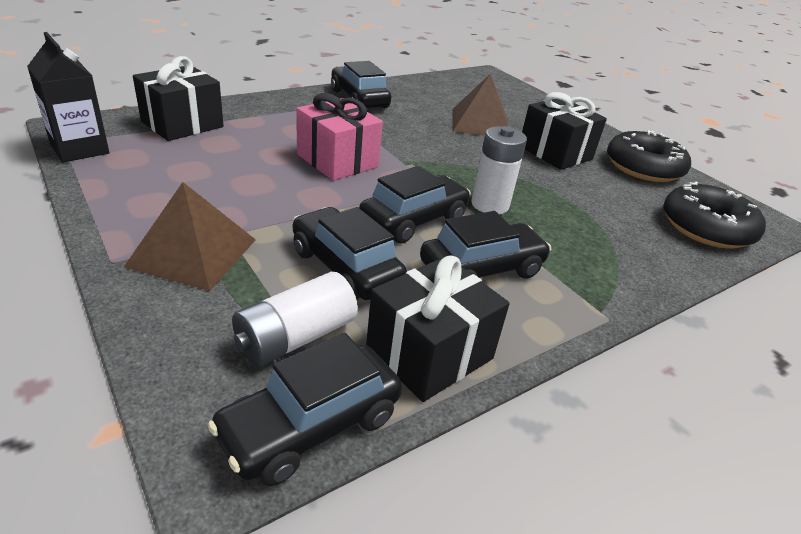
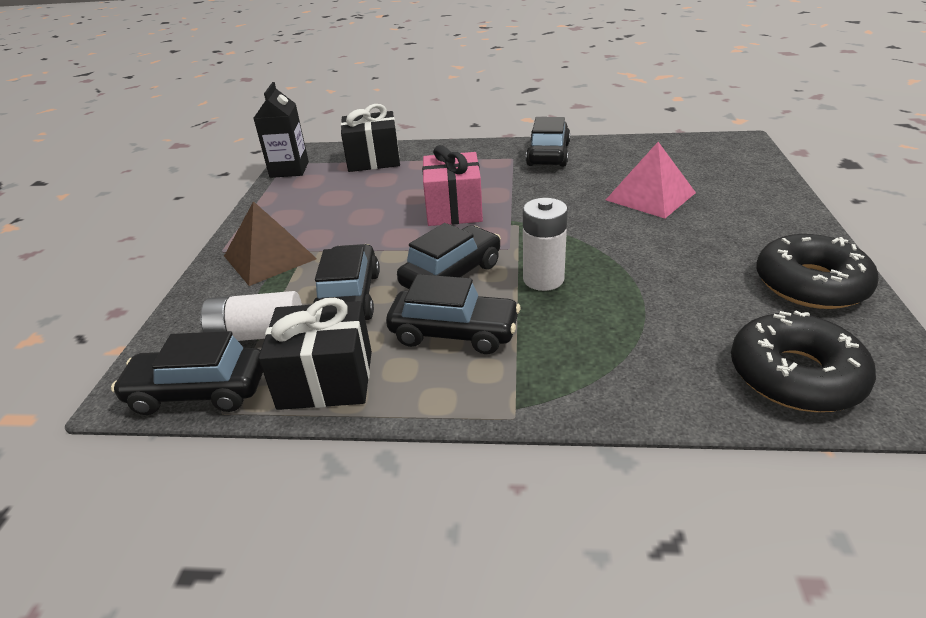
camera: 45 degrees right, 0 degrees up
black car [359,166,471,244] -> black car turned 45 degrees counterclockwise [397,223,501,289]
brown pyramid [452,74,508,136] -> pink pyramid [606,142,696,218]
black gift [522,92,607,170] -> none

